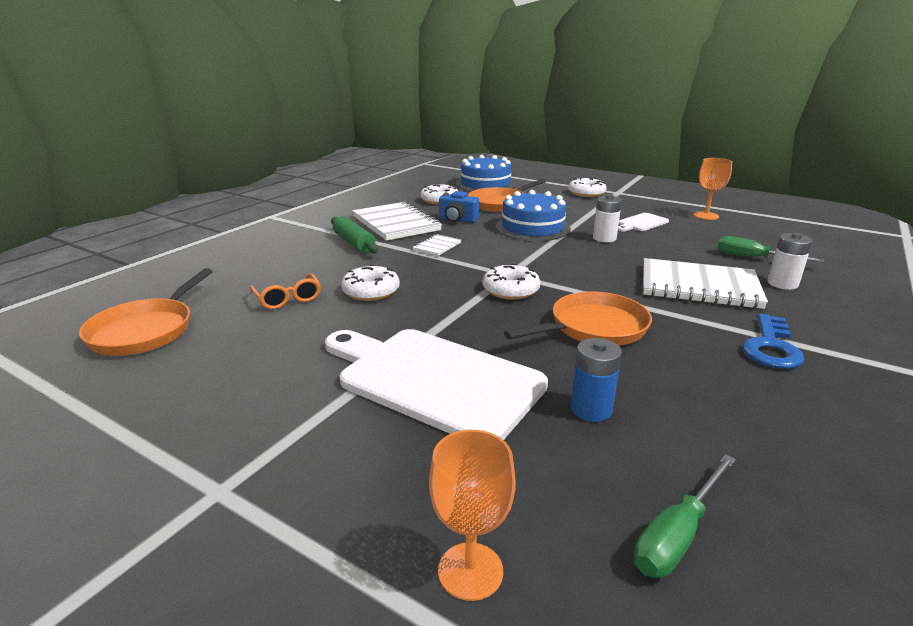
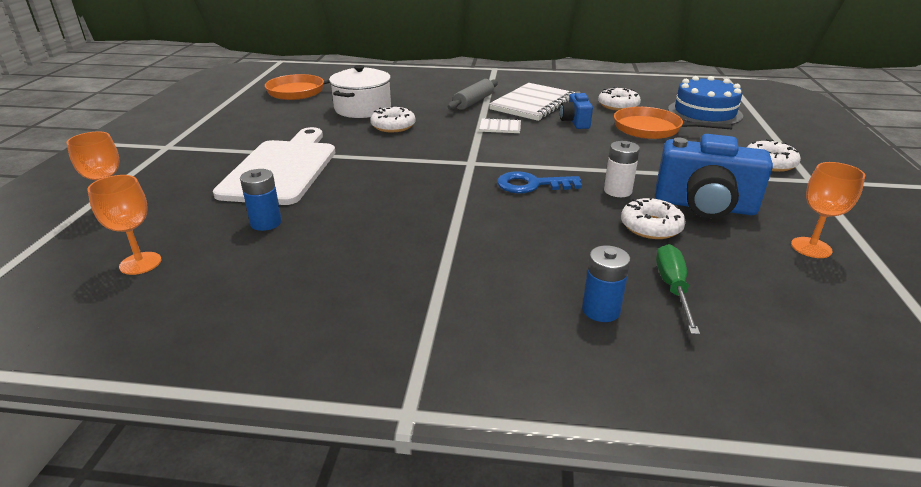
camera: 65 degrees right, 5 degrees up
orange glasses [249,273,321,309] -> white pot [329,65,391,118]
green rolling pin [331,216,379,253] -> grey rolling pin [448,79,498,110]
white donut [483,264,541,300] -> white donut moved to [621,197,686,239]
blue cake [496,190,571,241] -> none
orange pan [504,291,652,346] -> none
white cutting board [618,213,669,231] -> blue camera [655,134,773,219]
green screwdriver [634,454,736,578] -> orange goblet [87,175,161,275]
white notebook [643,258,768,309] -> none
blue key [742,313,805,369] -> blue key moved to [497,171,582,194]
white battery [768,233,813,290] -> blue battery [582,245,631,322]

